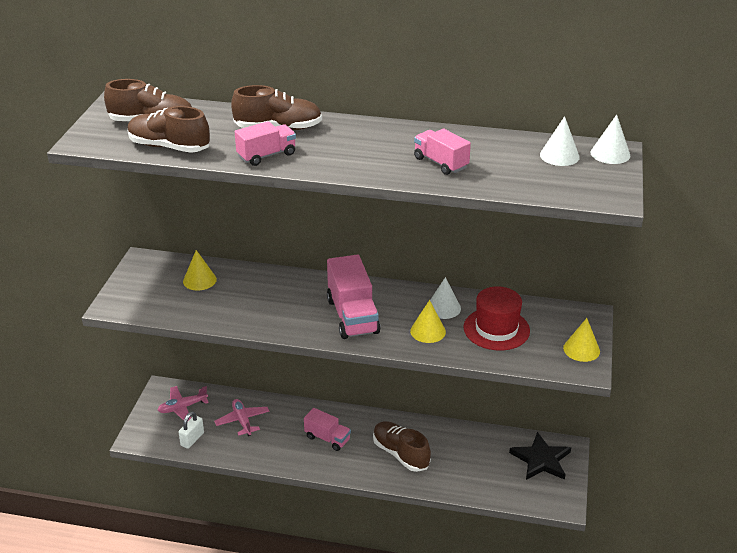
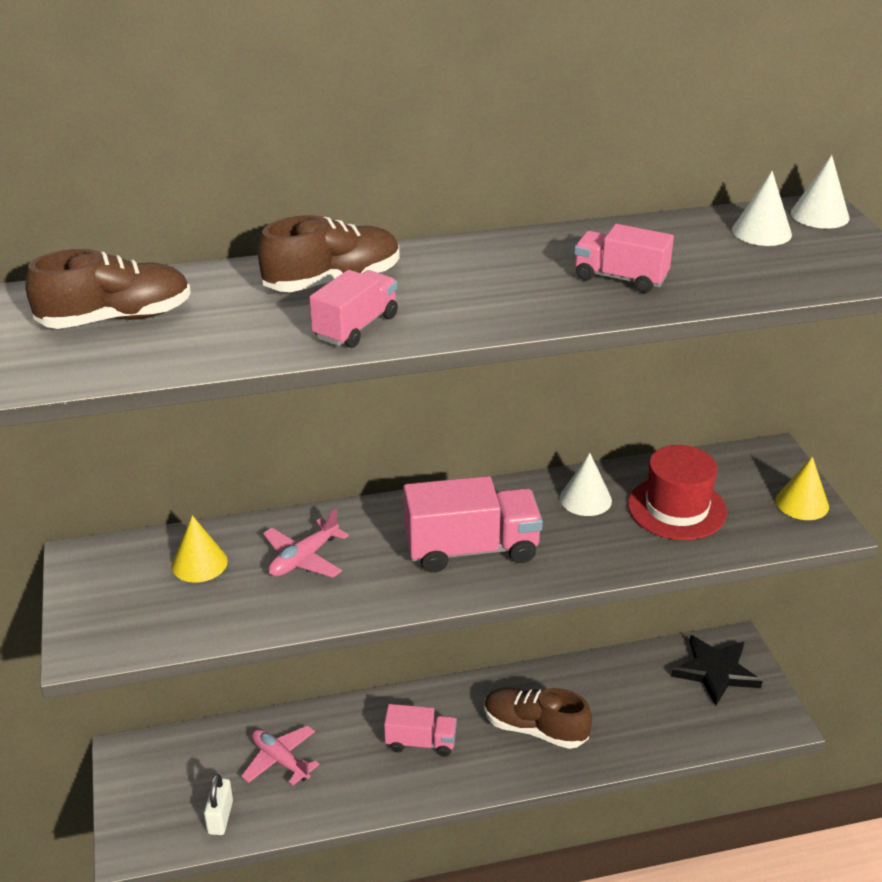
camera: 25 degrees left, 0 degrees up
brown shoe [127,106,210,153] -> none
pink plane [158,386,209,421] -> pink plane moved to [263,508,349,578]
pink truck [327,254,381,339] -> pink truck turned 60 degrees counterclockwise [403,476,543,573]
yellow cone [410,300,446,343] -> none

